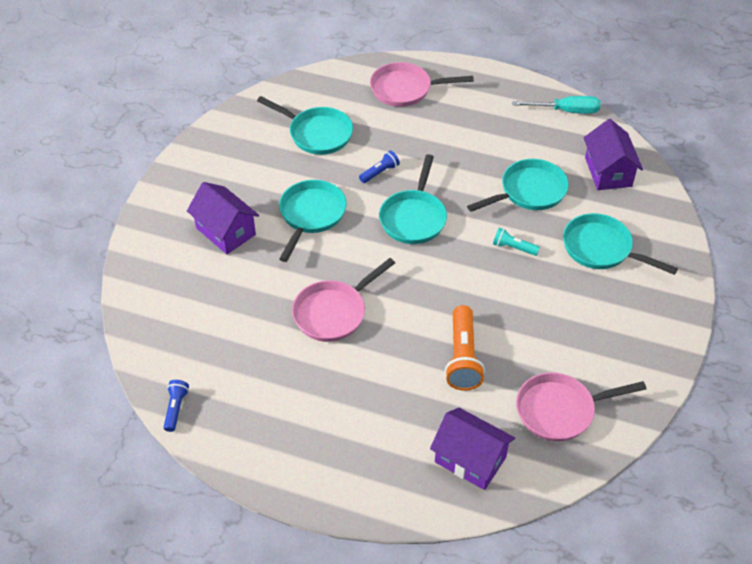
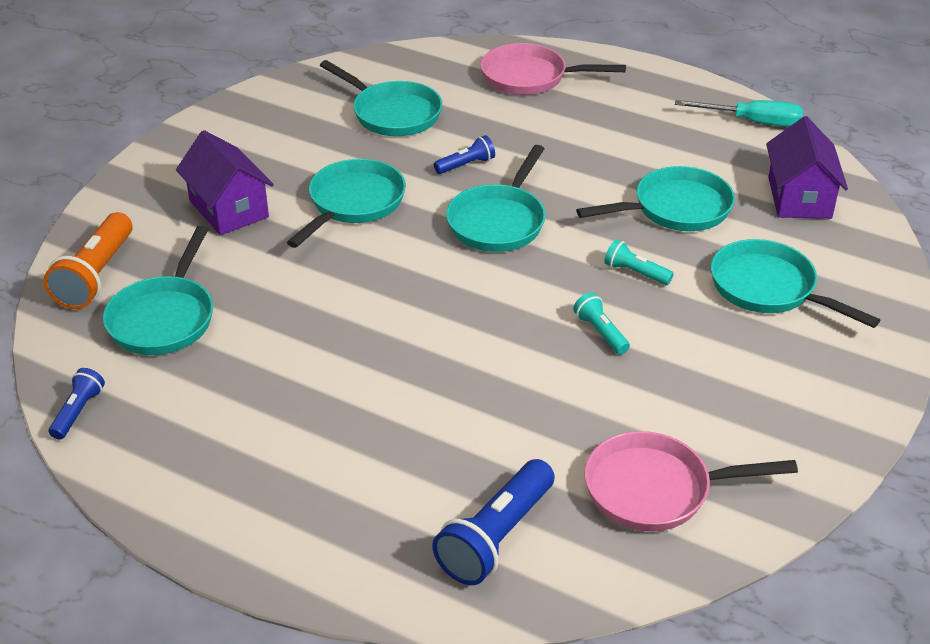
camera: 10 degrees right, 10 degrees down
pink pan [292,258,395,342] -> none
purple house [430,408,515,490] -> blue flashlight [432,459,554,585]
orange flashlight [445,305,485,391] -> orange flashlight moved to [43,212,133,309]
none -> turquoise pan [103,226,213,355]
none -> turquoise flashlight [573,292,630,355]

